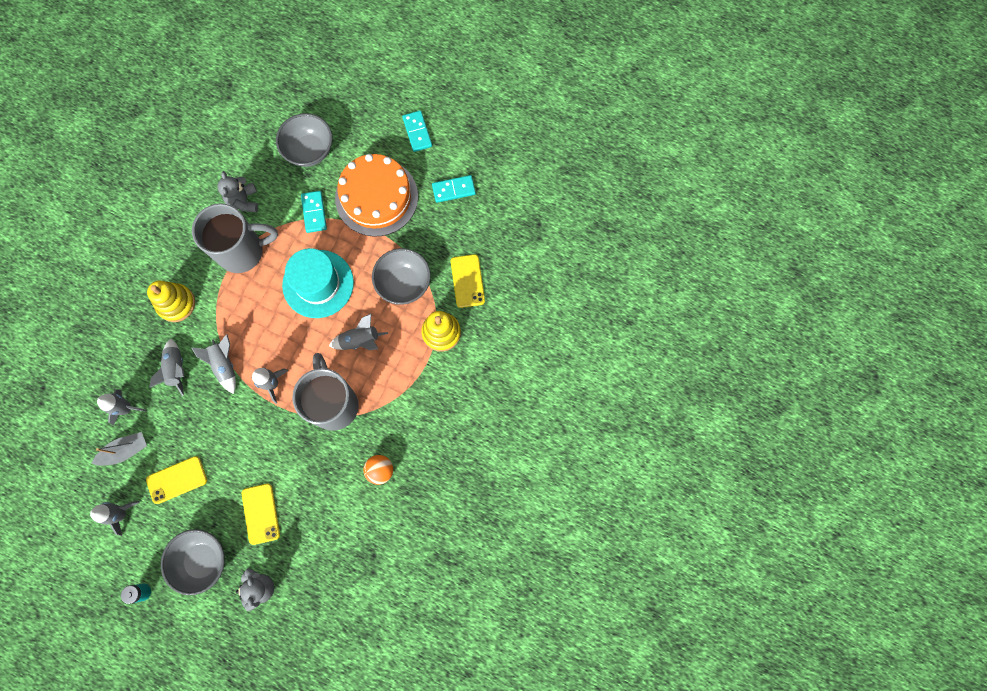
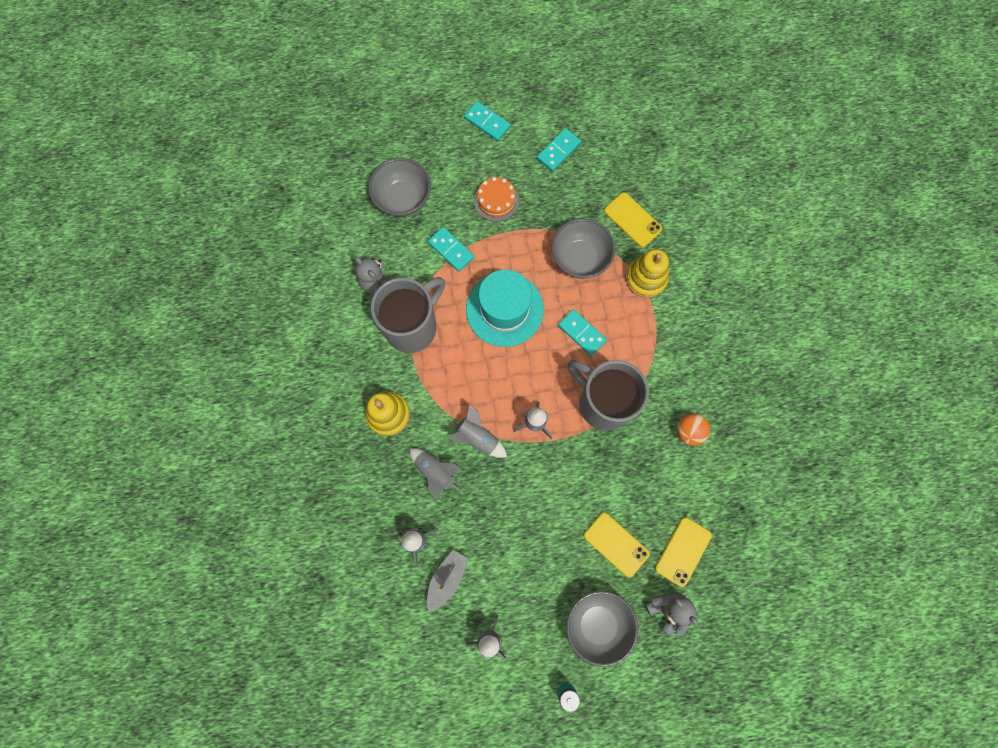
camera: 35 degrees left, 0 degrees up
yellow phone [146,456,207,504] -> yellow phone moved to [655,518,712,587]
grey rocket [329,314,388,350] -> turquoise domino [558,309,607,356]
orange cake [335,154,418,237] -> orange cake [474,177,519,222], size x0.50

